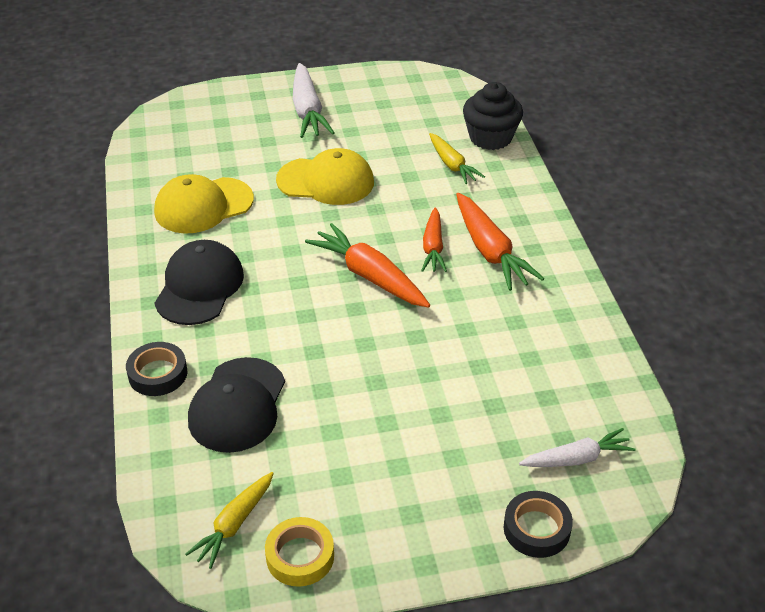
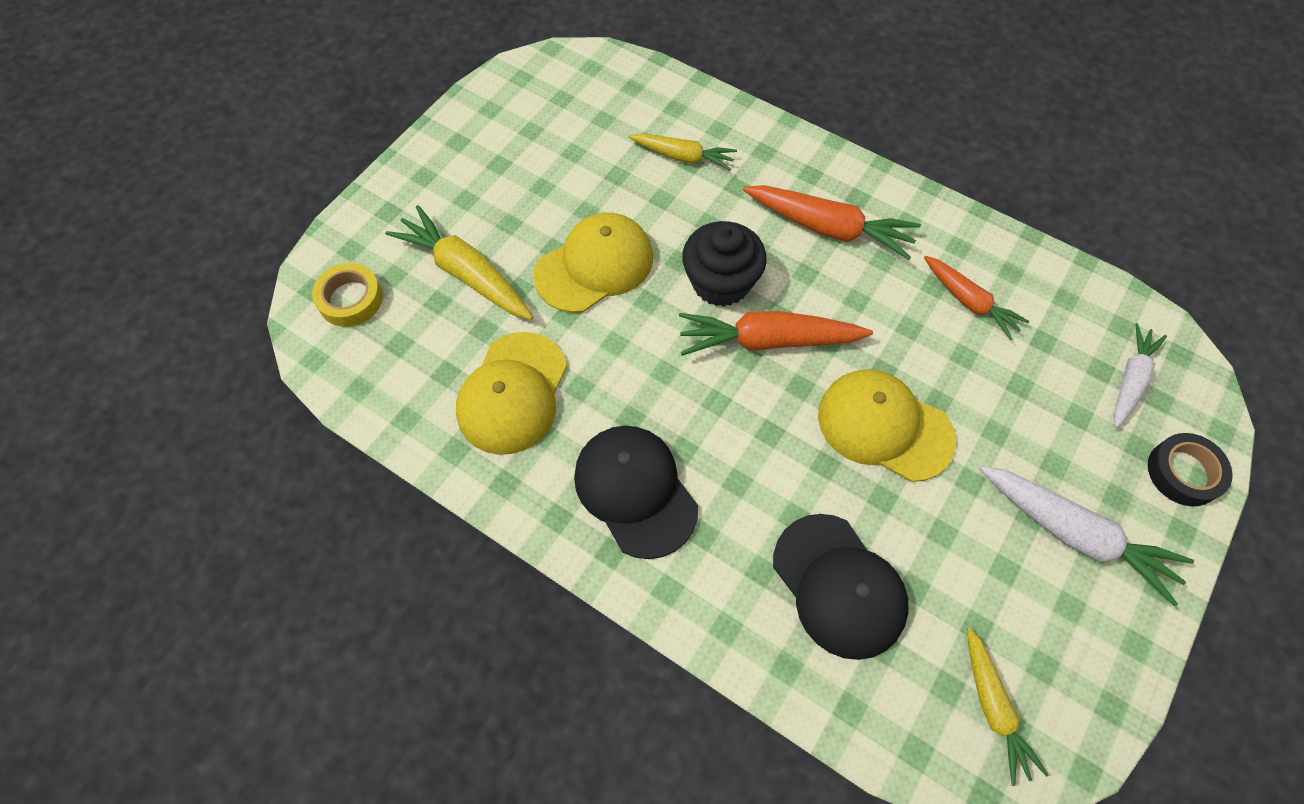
camera: 45 degrees left, 20 degrees up
black tape [126,342,187,396] -> none
yellow tape [265,517,334,587] -> yellow tape moved to [312,263,383,327]
white carrot [293,63,334,138] -> white carrot moved to [980,466,1194,606]
orange carrot [421,208,447,272] -> orange carrot moved to [924,256,1029,340]
black cupcake [463,82,523,150] -> black cupcake moved to [682,221,766,307]
none -> yellow carrot [385,205,533,320]
none -> yellow cap [818,369,956,482]

